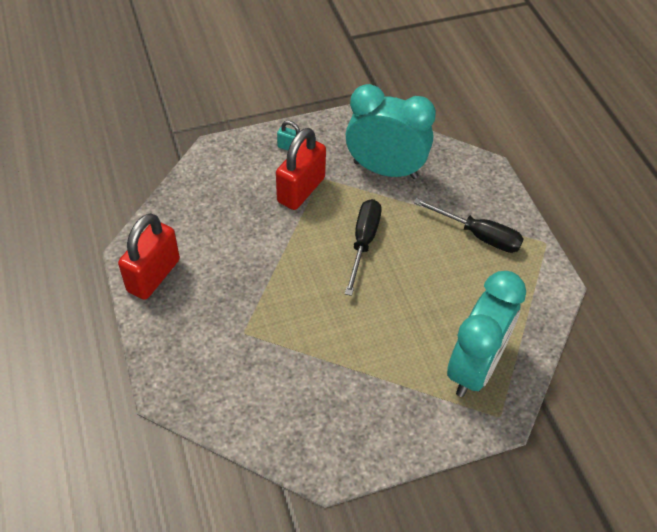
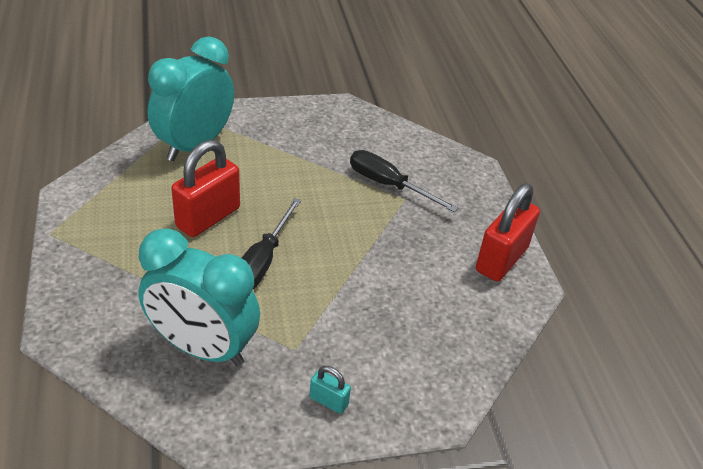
camera: 175 degrees left, 10 degrees down
red padlock [276,128,326,210] -> red padlock moved to [171,140,240,237]
black screwdriver [413,198,524,253] -> black screwdriver moved to [350,150,458,212]

